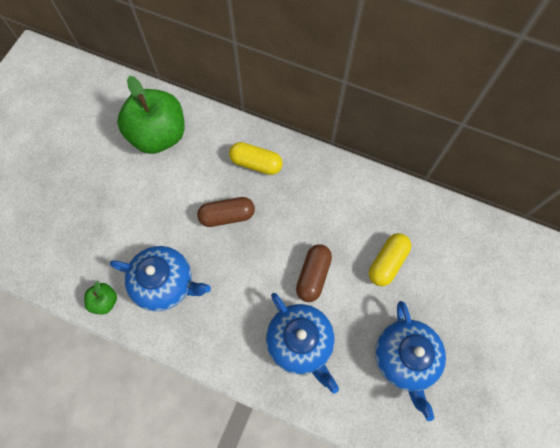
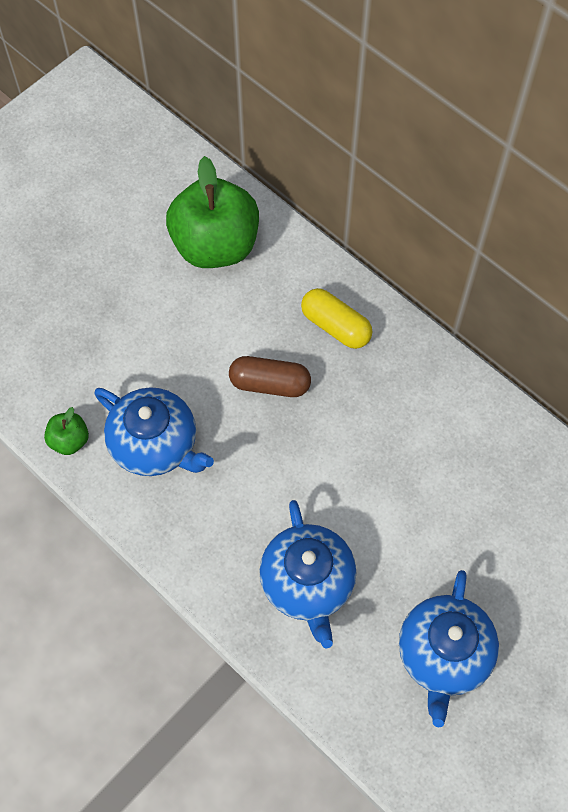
camera: 20 degrees right, 5 degrees down
brown capsule [296,244,332,302] -> none
yellow capsule [369,233,411,286] -> none

